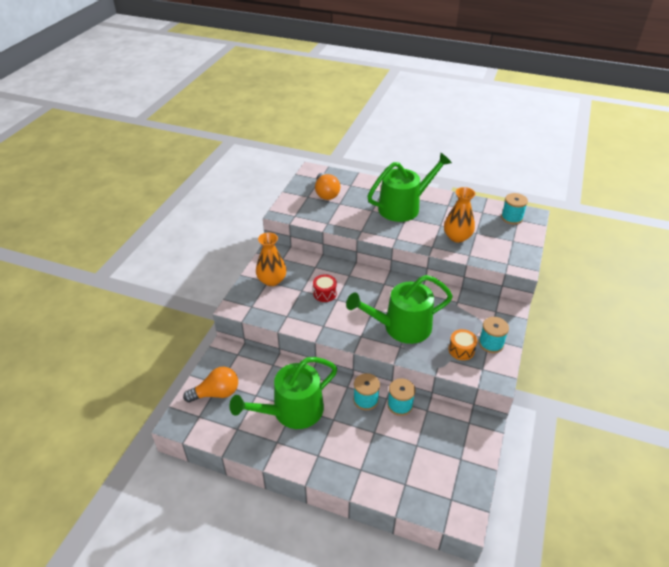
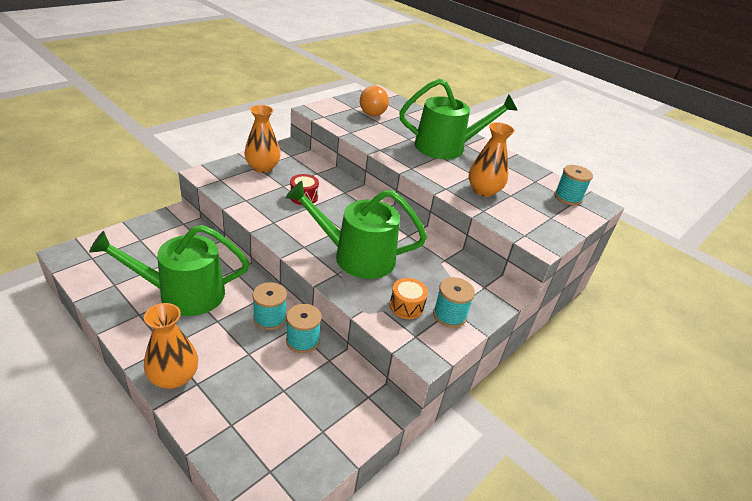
camera: 20 degrees right, 5 degrees down
orange light bulb [183,367,238,403] -> none
none -> orange vase [144,303,198,389]

